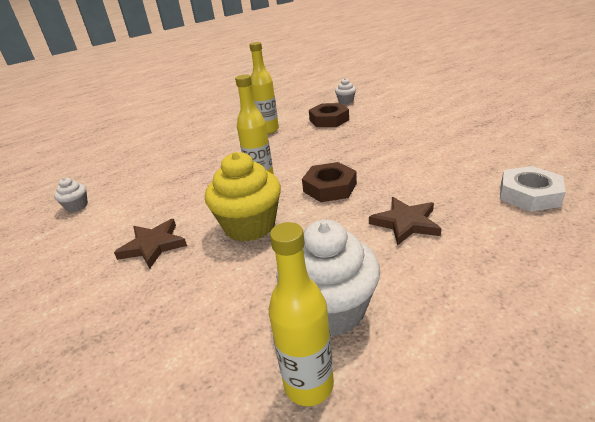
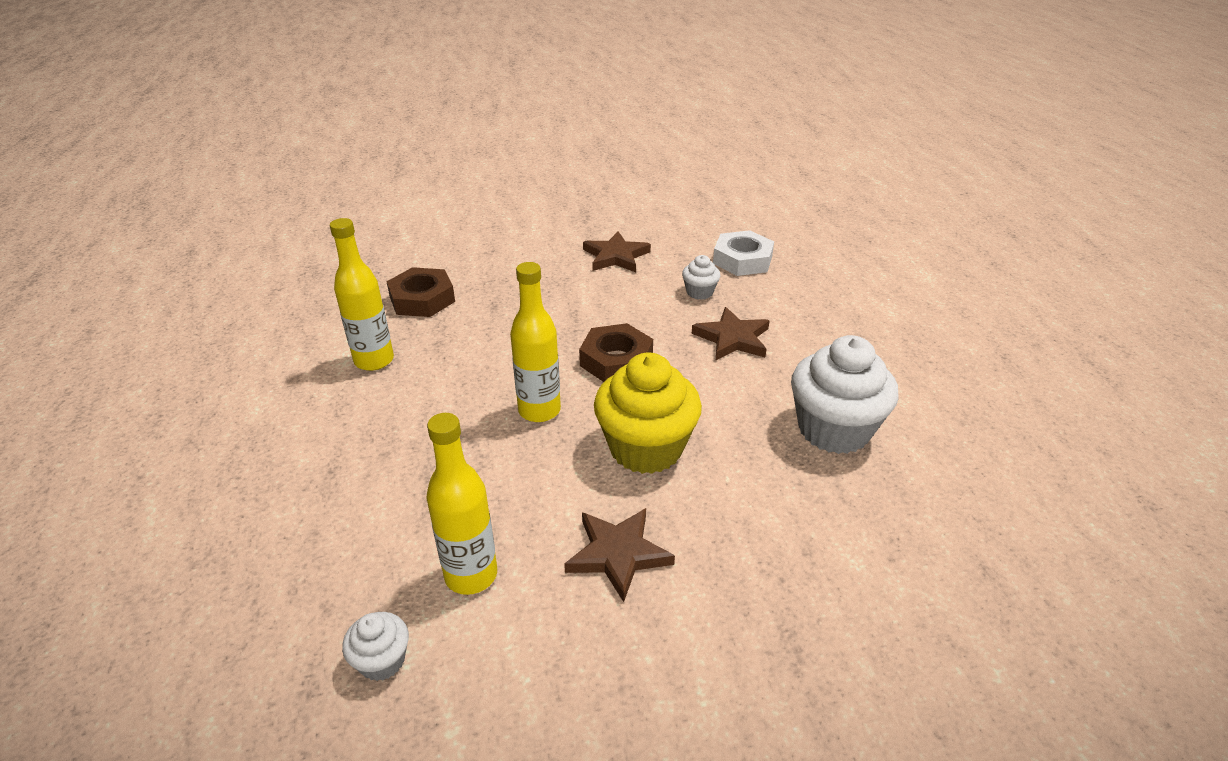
camera: 70 degrees left, 5 degrees up
yellow bottle [269,222,334,406] -> yellow bottle moved to [426,413,497,595]
white cupcake [335,78,356,104] -> white cupcake moved to [682,255,720,300]
none -> brown star [583,231,651,272]

